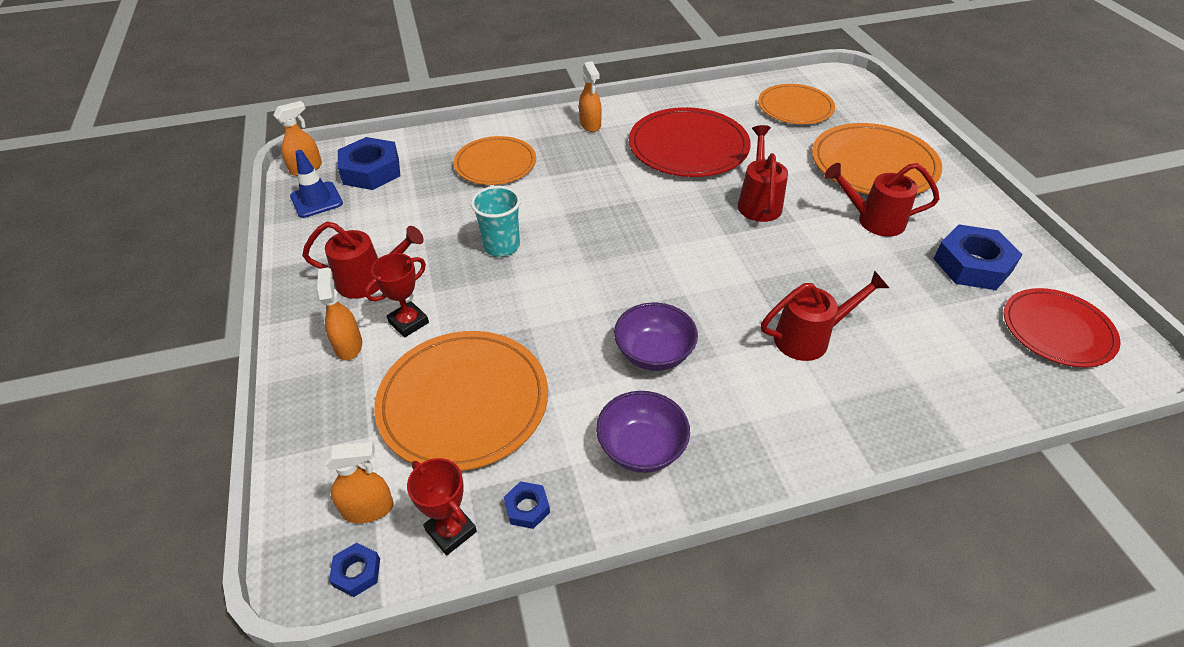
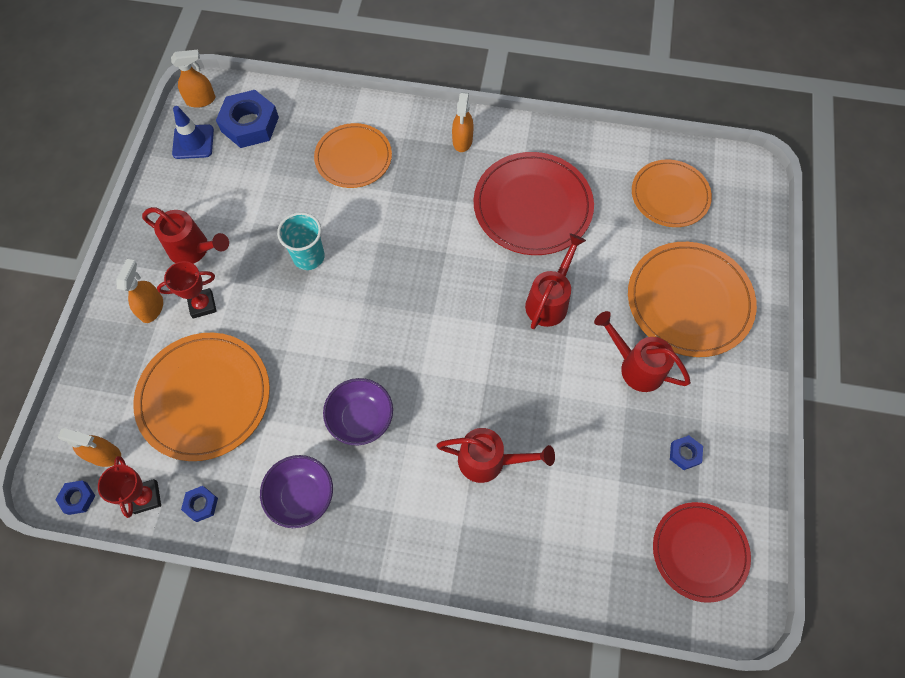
camera: 25 degrees right, 20 degrees up
blue nut [934,224,1023,290] -> blue nut [670,435,703,470], size x0.47

